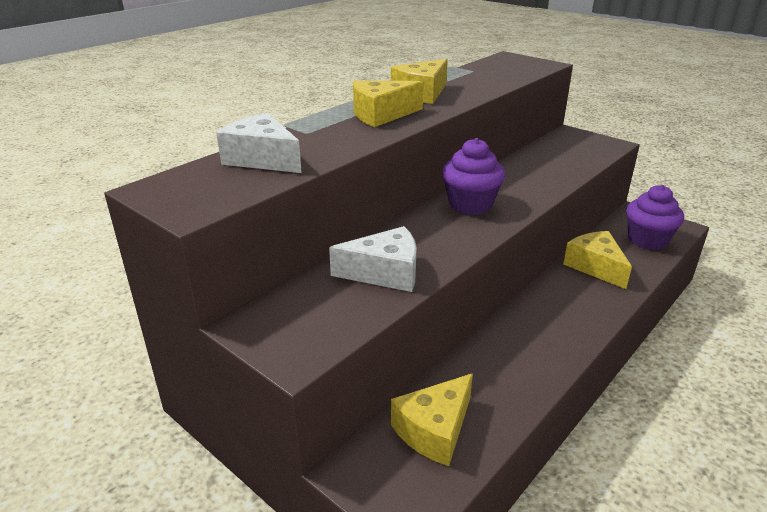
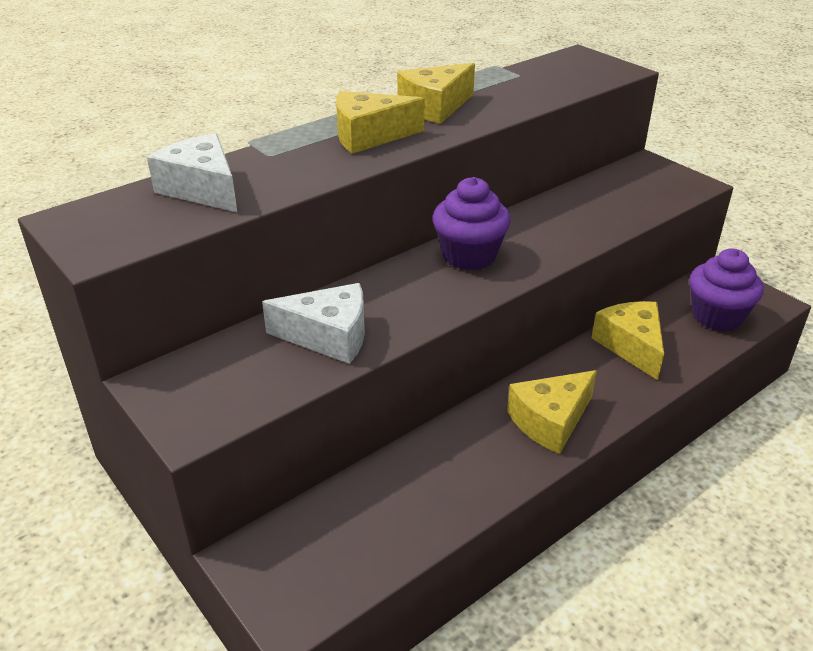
camera: 10 degrees right, 5 degrees up
yellow cheese [391,373,473,466] -> yellow cheese moved to [507,370,597,454]

